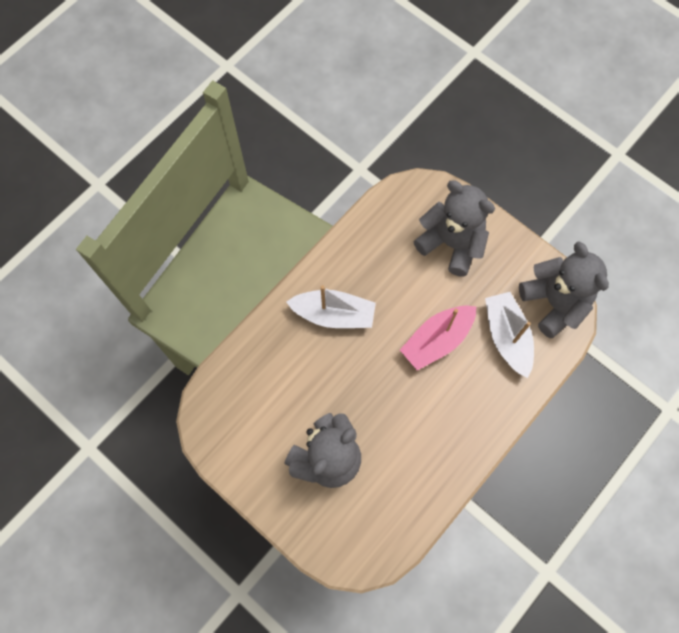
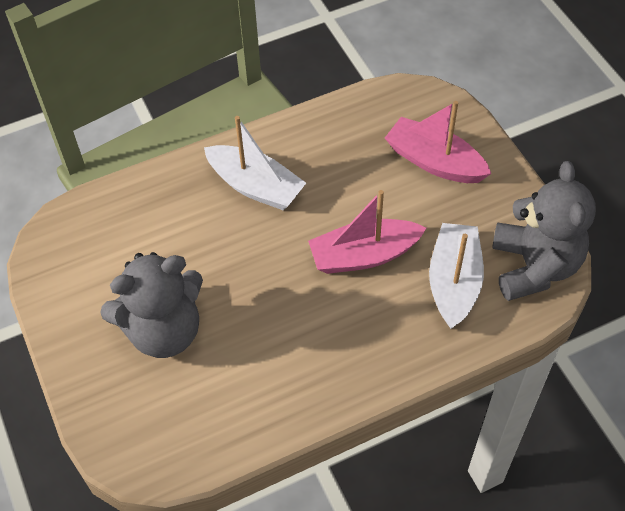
camera: 25 degrees right, 15 degrees down
grey teddy bear [413,180,495,277] -> pink boat [385,101,491,183]

